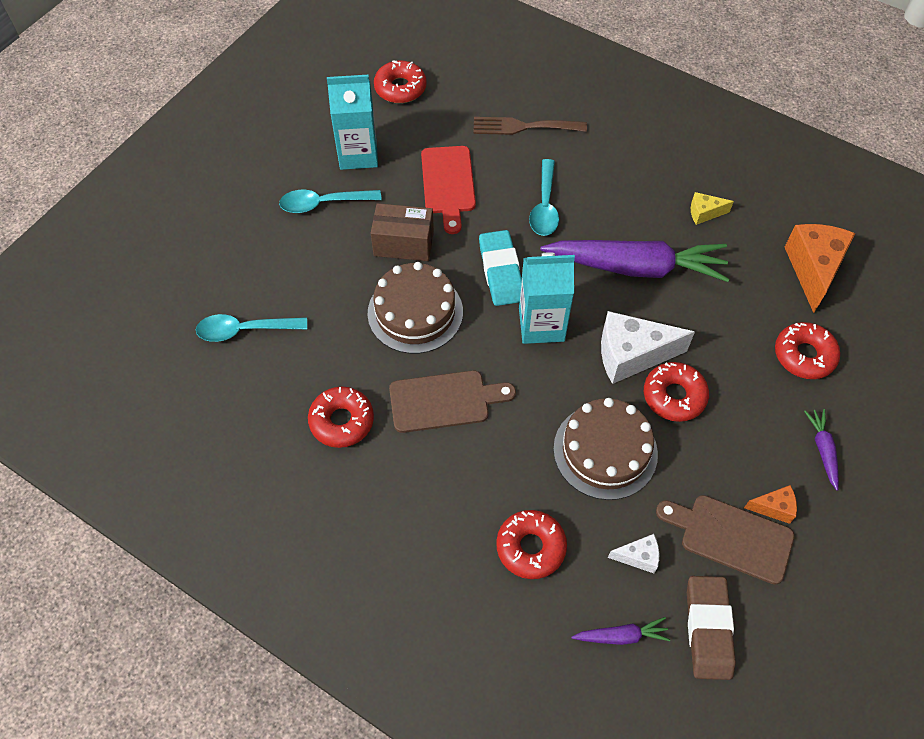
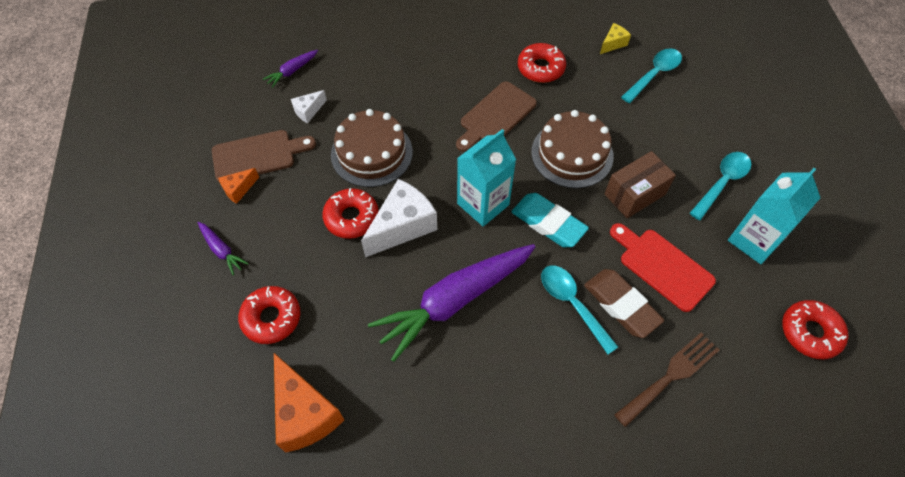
camera: 140 degrees right, 0 degrees up
red donut [496,510,567,579] -> none
brown eraser [687,576,736,680] -> brown eraser moved to [584,269,664,338]
yellow cheese [691,192,734,225] -> yellow cheese moved to [600,23,631,54]

